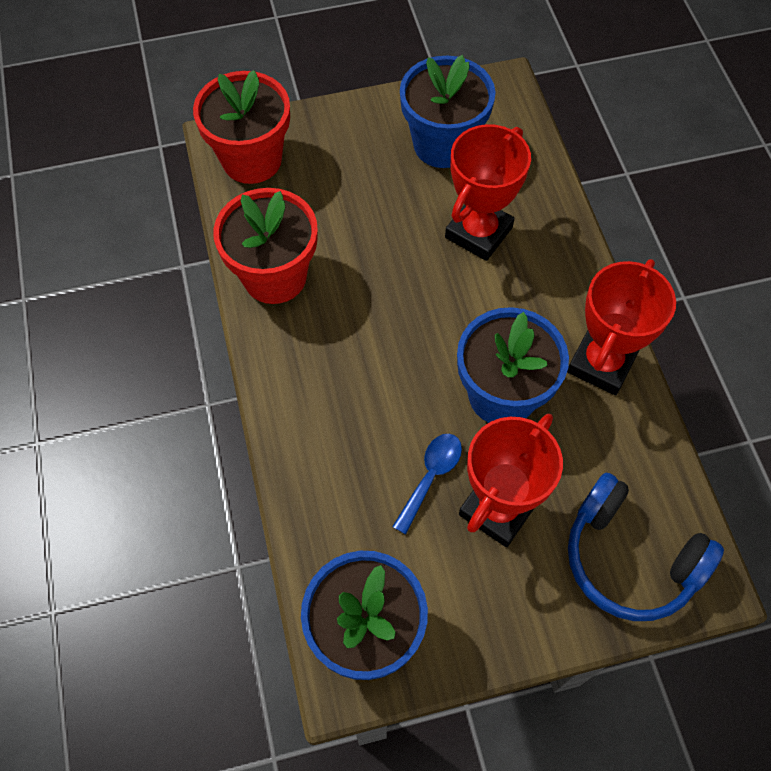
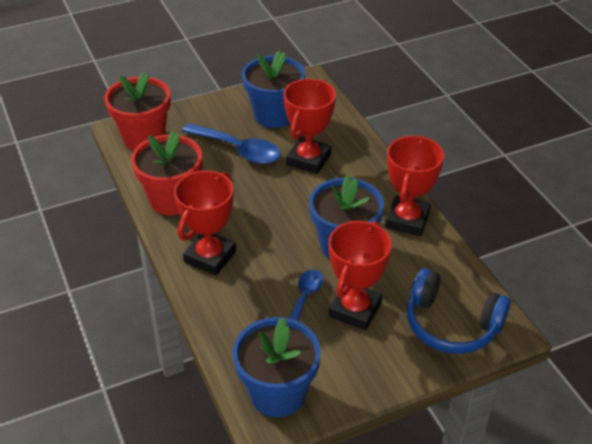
camera: 10 degrees left, 20 degrees down
none -> red trophy [174,171,236,275]
none -> blue spoon [182,123,281,164]

